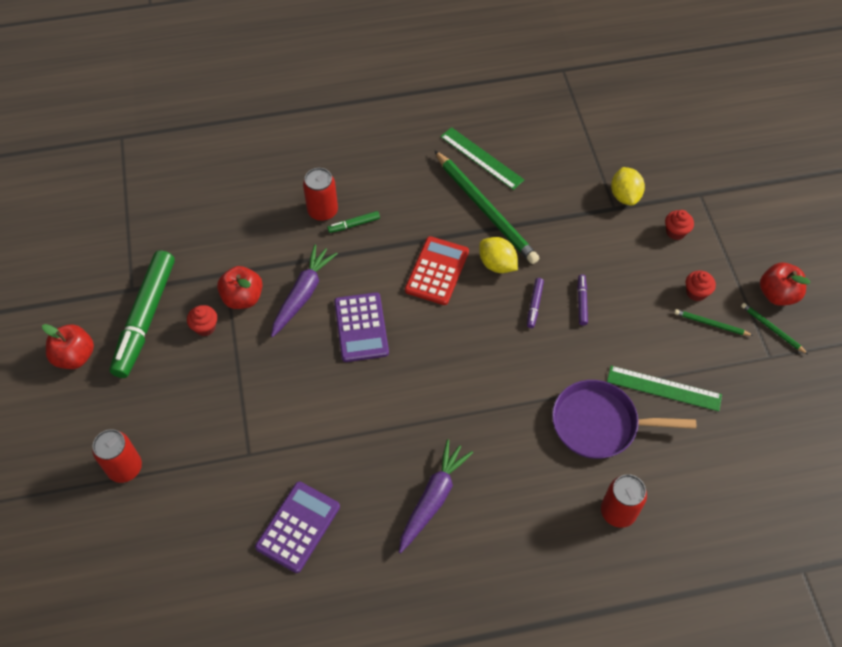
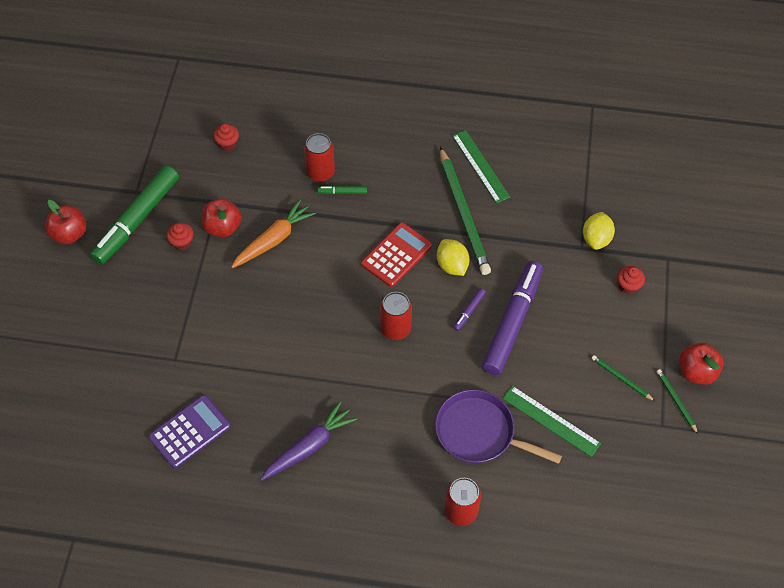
camera: 20 degrees right, 0 degrees up
red can [92,429,142,483] -> red can moved to [380,292,412,340]
purple carrot [271,244,338,337] -> orange carrot [231,200,316,268]
purple calculator [334,292,389,362] -> none
purple marker [577,274,588,326] -> purple marker [482,261,543,375], size x2.47
red cupcake [686,271,716,301] -> red cupcake moved to [213,124,239,151]

